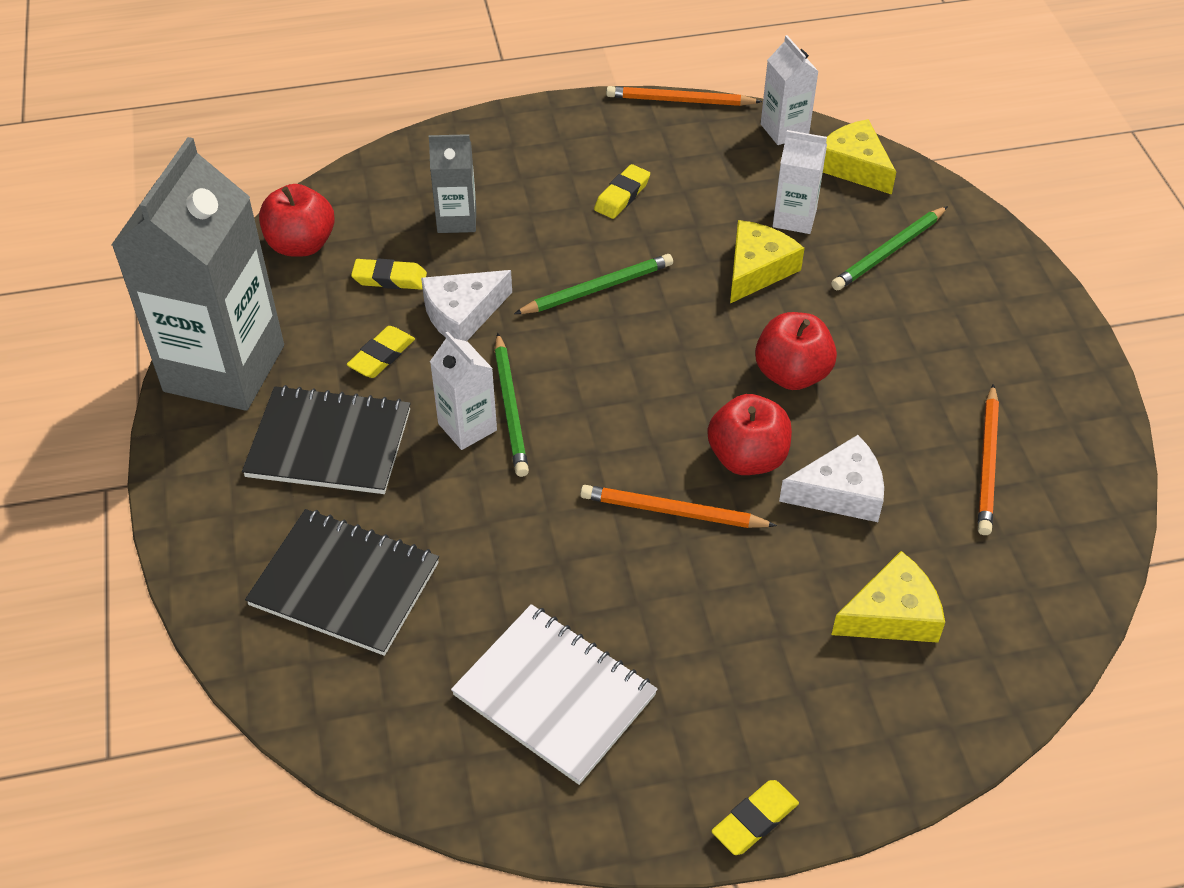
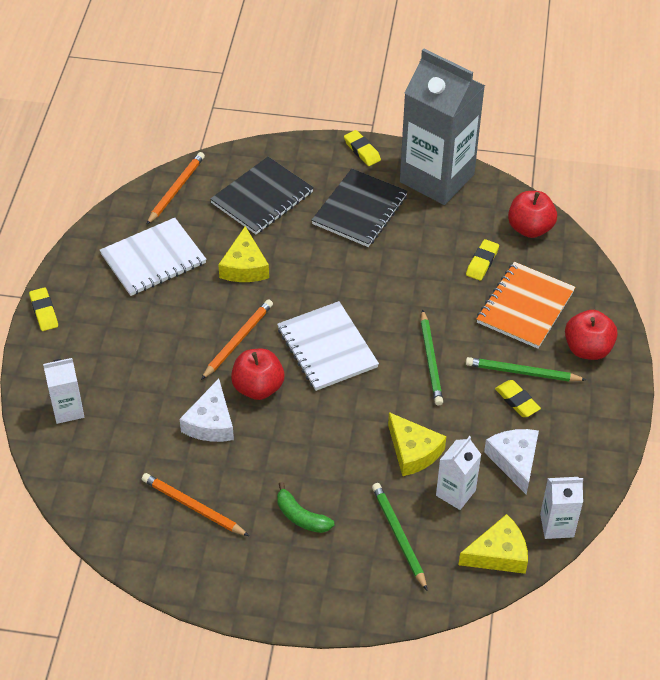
camera: 110 degrees right, 0 degrees up
yellow eraser [347,326,415,378] -> yellow eraser moved to [344,130,381,166]
white cheese [421,270,512,341] -> white cheese moved to [484,429,539,495]
grey carton [429,134,476,233] -> orange notebook [477,262,575,349]
white carton [430,331,497,450] -> white carton moved to [43,358,84,424]
green pencil [495,333,529,477] -> green pencil moved to [466,357,587,381]
orange pencil [606,86,762,106] -> orange pencil moved to [146,152,205,225]
red apple [755,312,837,390] -> red apple moved to [565,310,618,360]
yellow cheese [831,551,945,643] -> yellow cheese moved to [218,226,269,282]
none -> white notebook [277,301,379,391]
none -> green banana [277,482,334,533]

